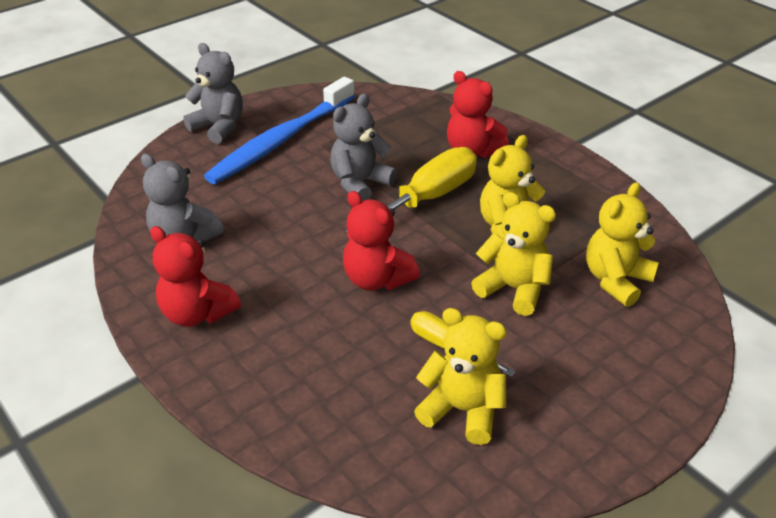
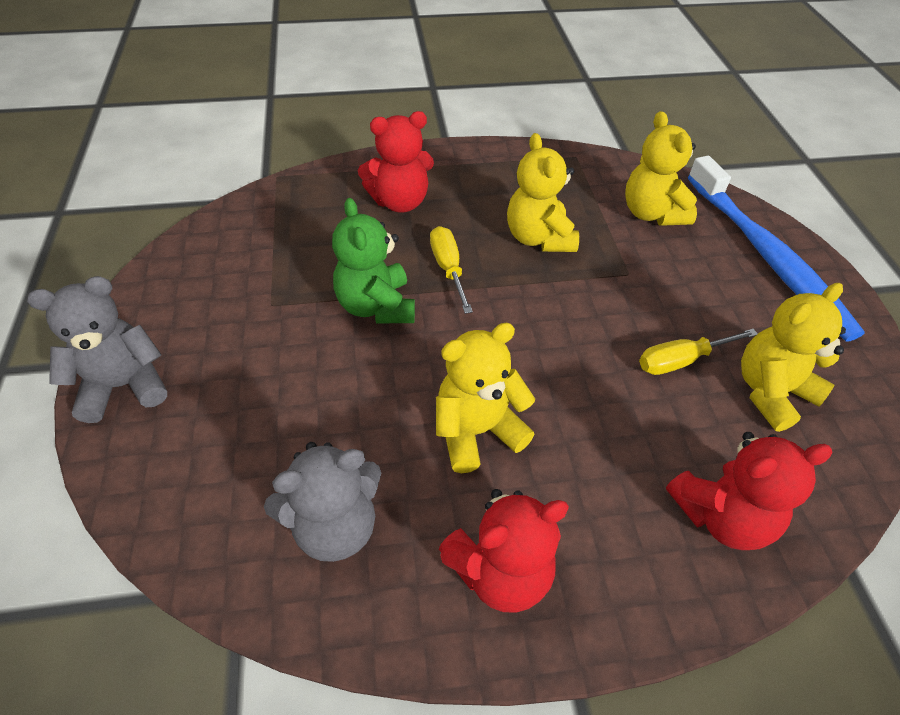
camera: 60 degrees left, 10 degrees up
blue toothbrush [204,77,355,184] -> blue toothbrush moved to [688,156,865,342]
grey teddy bear [330,94,397,201] -> green teddy bear [332,198,415,323]
red teddy bear [343,191,420,290] -> red teddy bear moved to [666,432,832,550]
yellow screwdriver [345,147,477,233] -> yellow screwdriver [430,226,473,314], size x0.57
yellow teddy bear [471,192,556,316] -> yellow teddy bear moved to [436,323,535,473]

